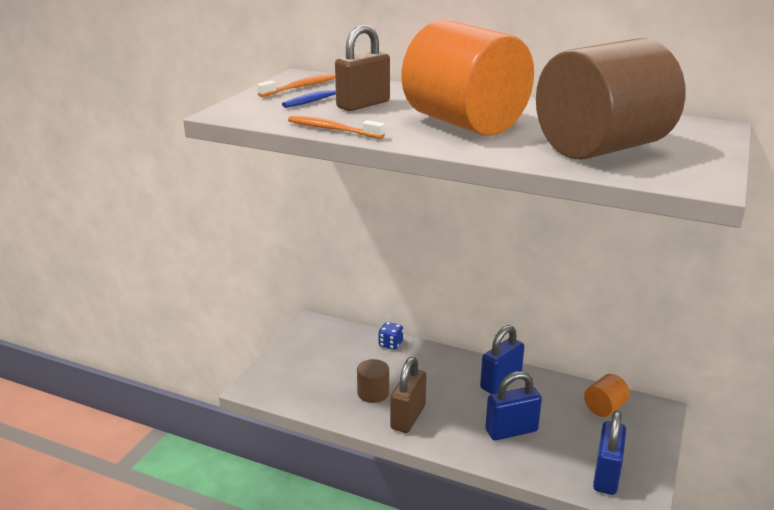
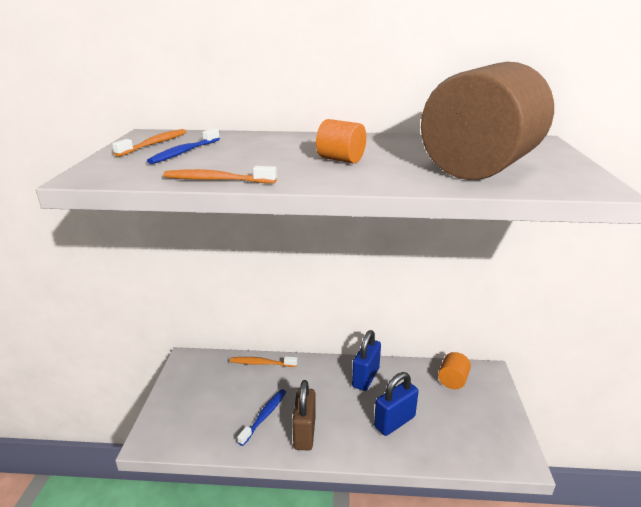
camera: 20 degrees left, 0 degrees up
brown padlock [335,24,390,111] -> none
brown cylinder [357,359,389,403] -> blue toothbrush [237,389,286,446]
blue dice [378,322,403,350] -> orange toothbrush [230,356,298,367]
orange cylinder [401,20,534,136] -> orange cylinder [316,119,366,163], size x0.42
blue padlock [593,410,626,495] -> none

